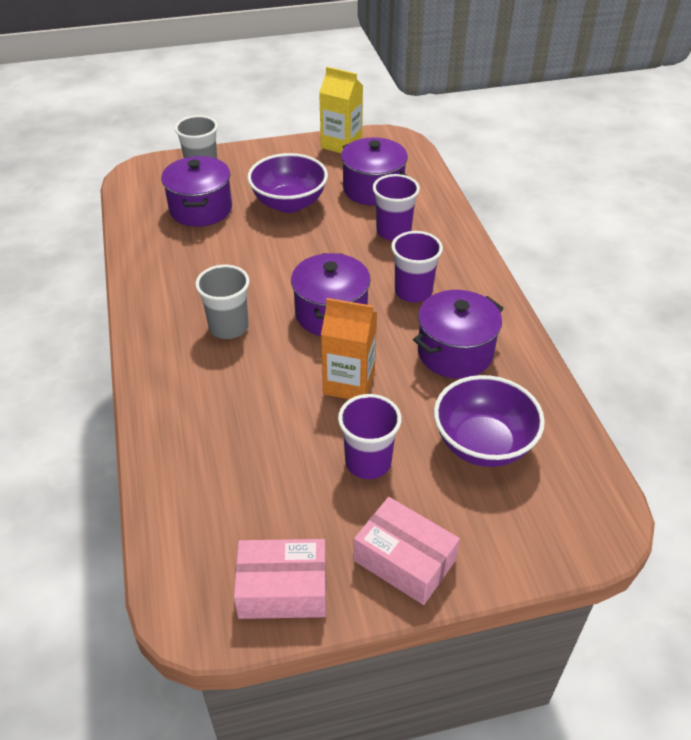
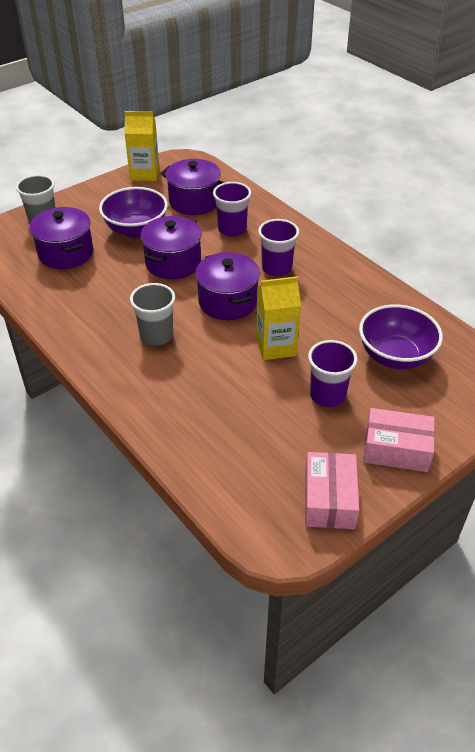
camera: 25 degrees left, 0 degrees up
pink box [234,539,326,619] -> pink box turned 60 degrees counterclockwise [305,452,359,529]
orange carton [321,298,377,399] -> yellow carton [256,276,301,360]
purple pot [413,290,504,379] -> purple pot moved to [140,216,202,279]

